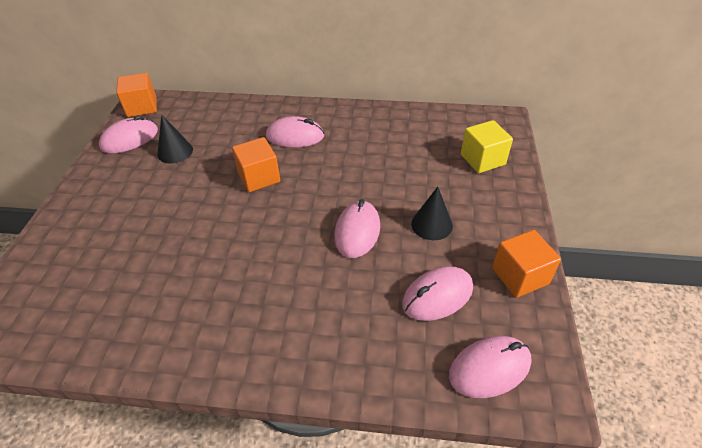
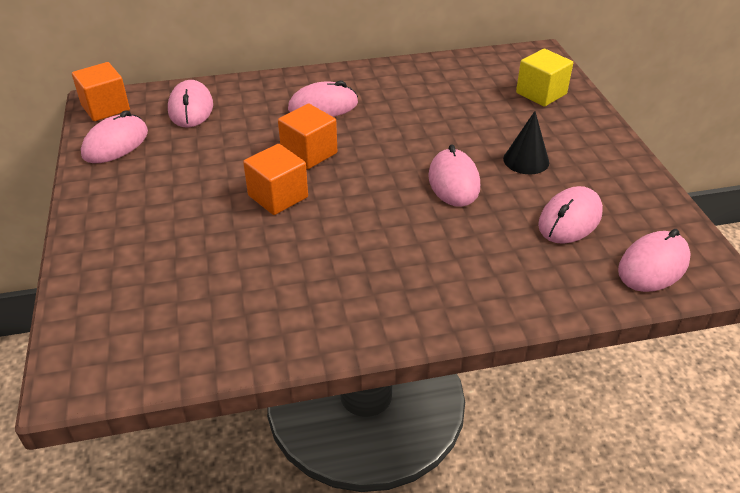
camera: 20 degrees left, 5 degrees down
black cone [157,115,193,163] -> none
orange cube [492,230,561,298] -> orange cube moved to [243,144,308,215]
none -> pink mouse [168,80,213,128]

